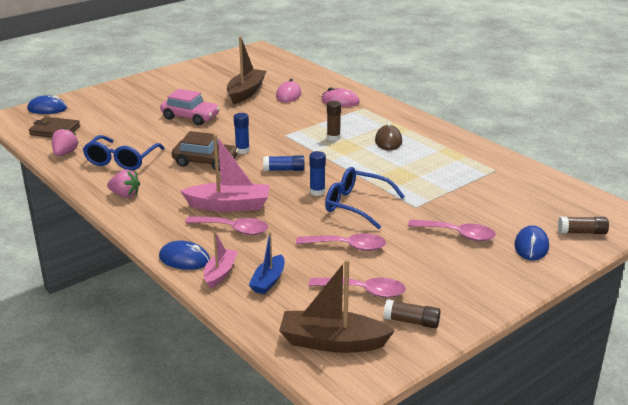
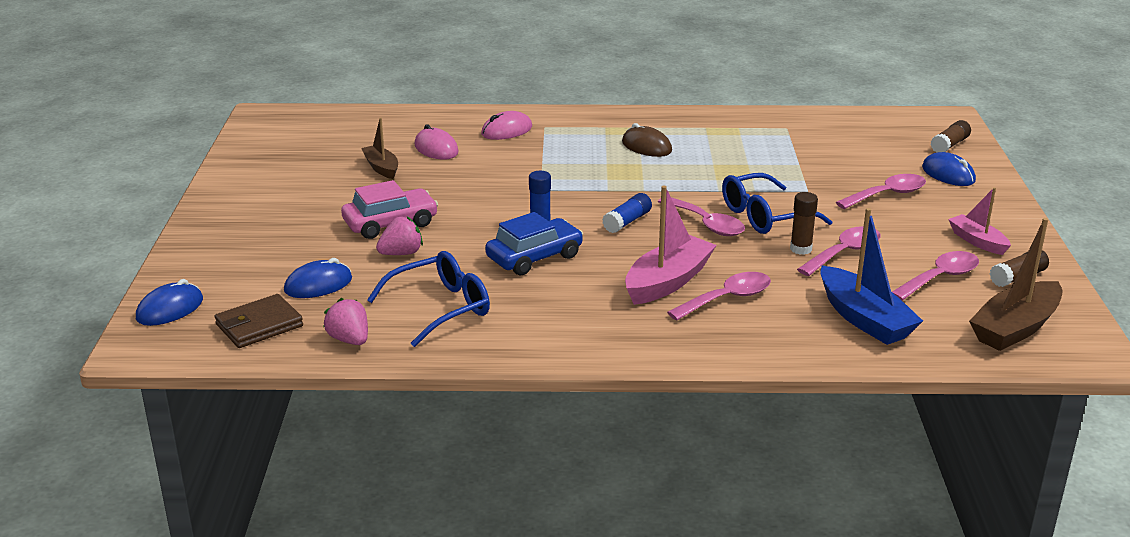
camera: 50 degrees left, 0 degrees up
blue glasses [83,135,165,170] -> blue glasses turned 90 degrees counterclockwise [367,251,490,347]
pink strawberry [107,170,140,198] -> pink strawberry moved to [376,216,423,255]
blue mouse [159,241,210,270] -> blue mouse moved to [284,258,352,298]
brown car [172,131,239,171] -> blue car [485,212,583,275]
pink boat [204,231,238,288] -> pink boat moved to [948,187,1011,255]
brown boat [227,36,266,104] -> brown boat [361,118,398,179], size x0.60
blue boat [249,232,284,294] -> blue boat [820,208,923,345], size x1.67
blue glue stick [309,151,326,196] -> pink spoon [658,197,745,236]
brown glue stick [327,101,341,141] -> brown glue stick moved to [790,192,818,255]

